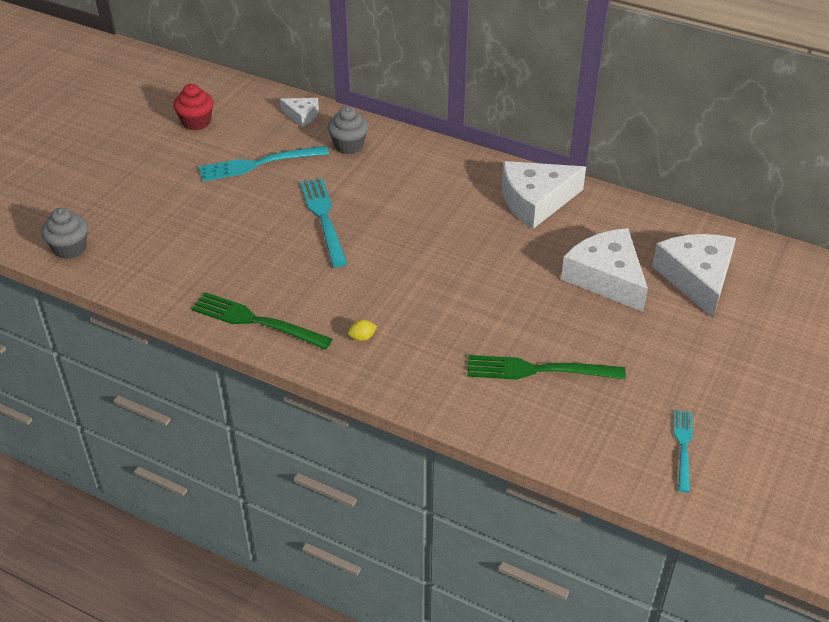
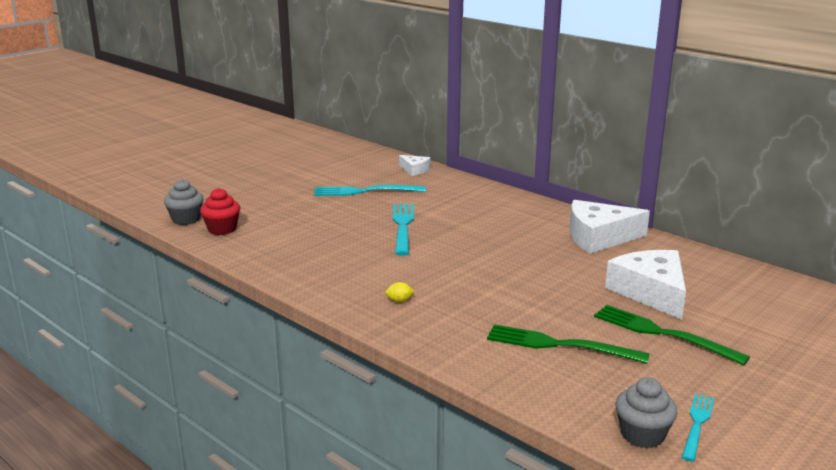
camera: 15 degrees right, 20 degrees down
red cupcake [173,84,214,130] -> red cupcake moved to [200,188,240,235]
green fork [191,292,333,350] -> green fork moved to [594,305,750,365]
grey cupcake [328,106,368,154] -> grey cupcake moved to [616,377,678,448]
white cheese [652,234,736,318] -> none

